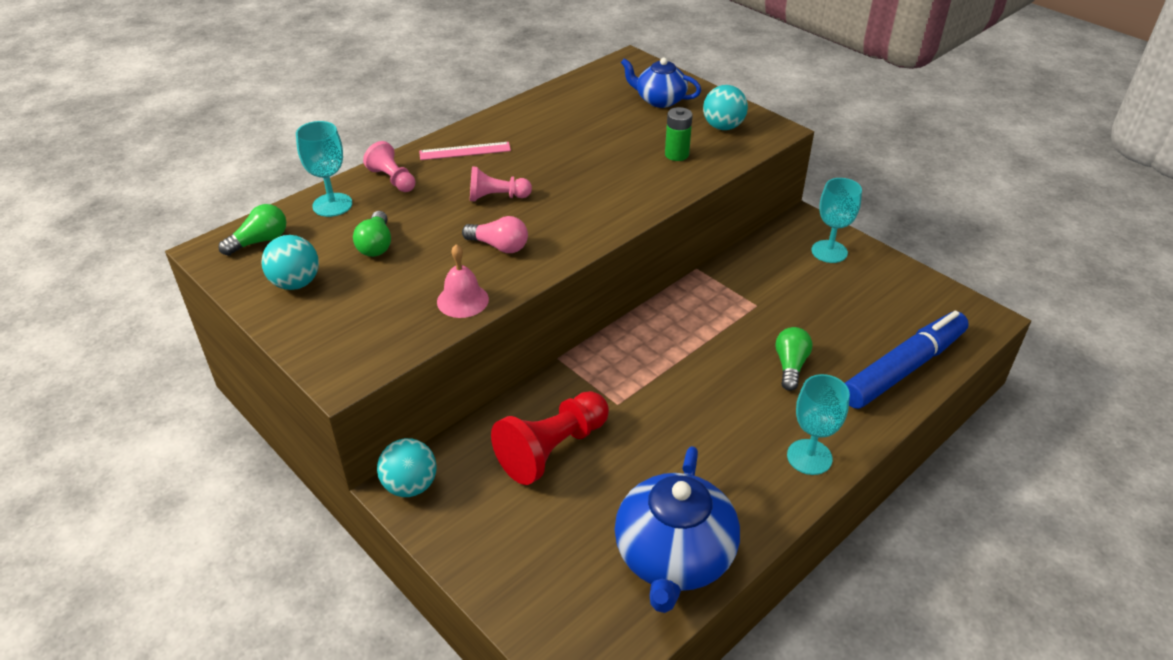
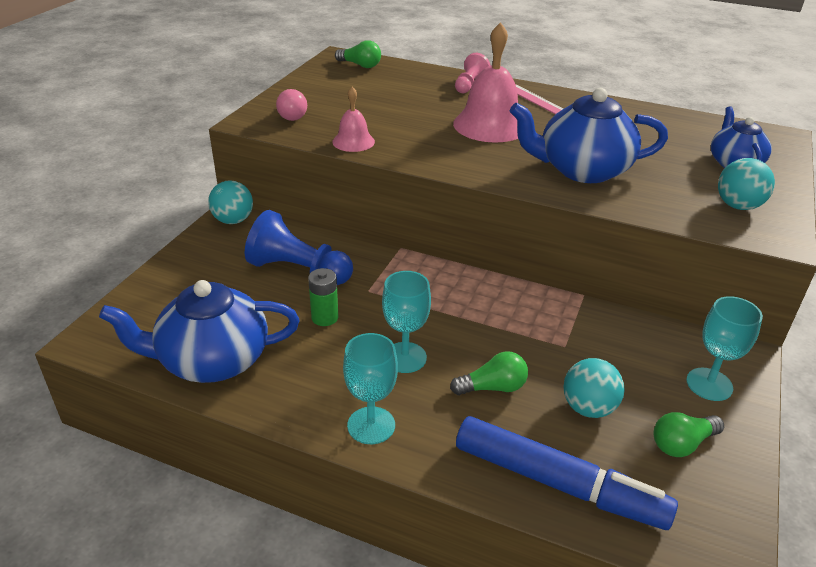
camera: 65 degrees right, 5 degrees down
turquoise ball [261,235,319,290] -> turquoise ball moved to [564,358,625,418]
turquoise goblet [296,121,352,217] -> turquoise goblet moved to [382,271,431,373]
green light bulb [353,211,391,257] -> green light bulb moved to [654,412,724,457]
pink light bulb [462,216,528,253] -> pink light bulb moved to [276,89,307,121]
pink pawn [470,166,532,201] -> pink bell [453,22,518,143]
red pawn [491,391,609,485] -> blue pawn [245,210,353,285]
green battery [665,107,693,161] -> green battery moved to [308,268,338,326]
none -> blue teapot [510,88,668,183]

